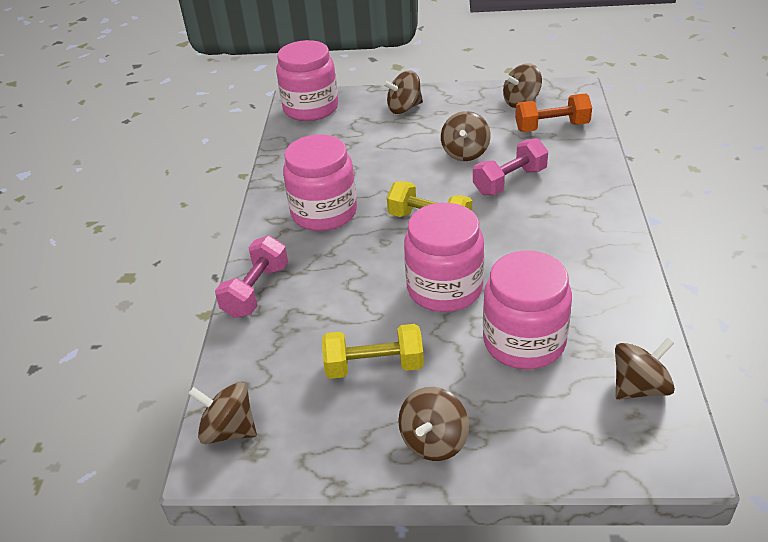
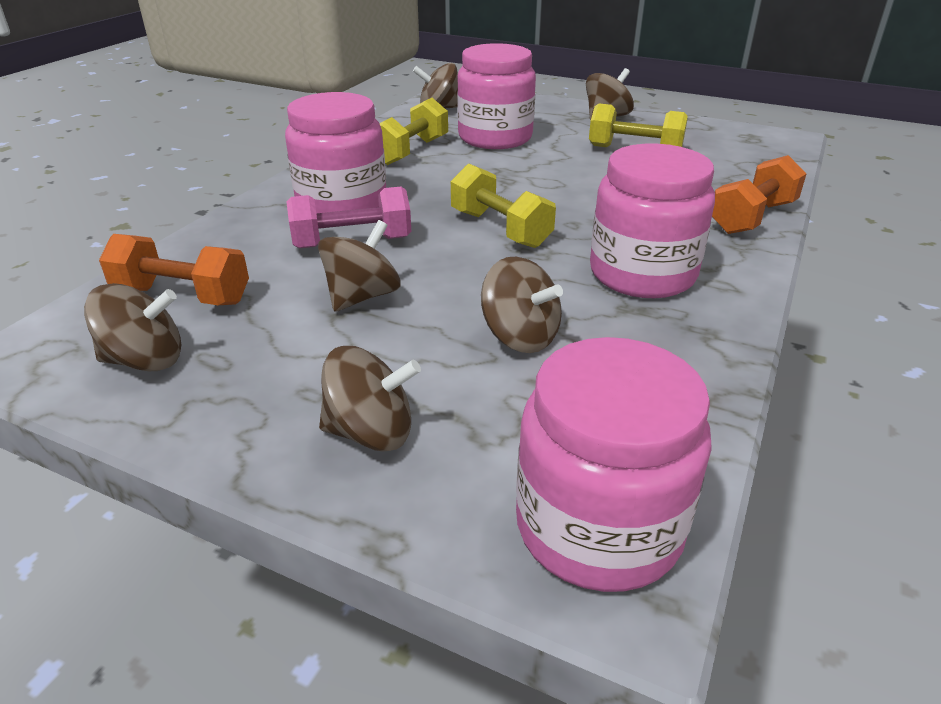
camera: 160 degrees left, 5 degrees down
brown spinning top [189,382,257,444] -> brown spinning top moved to [481,257,563,353]
pink dumbbell [215,236,288,318] -> orange dumbbell [712,155,807,234]
pink jar [404,203,484,312] -> pink jar moved to [285,92,386,213]
none -> yellow dumbbell [379,98,448,165]

